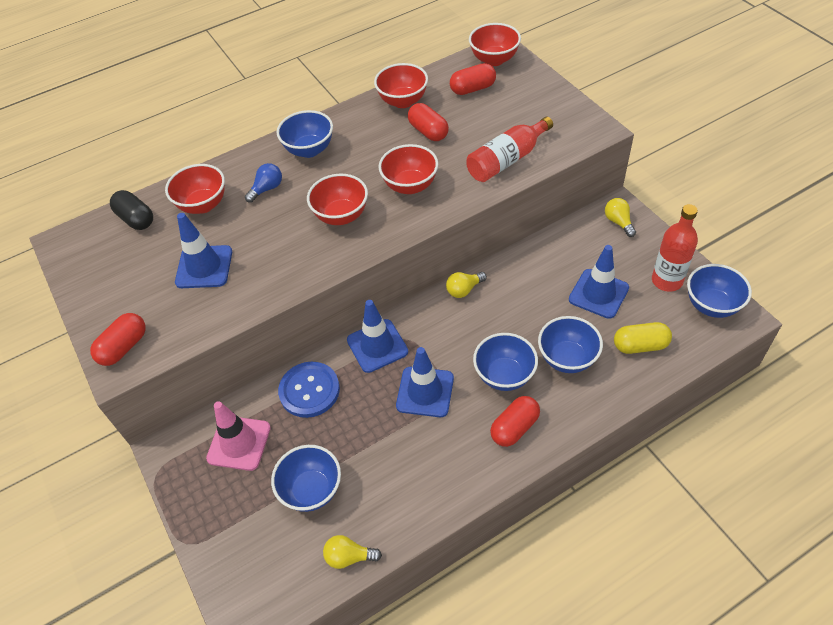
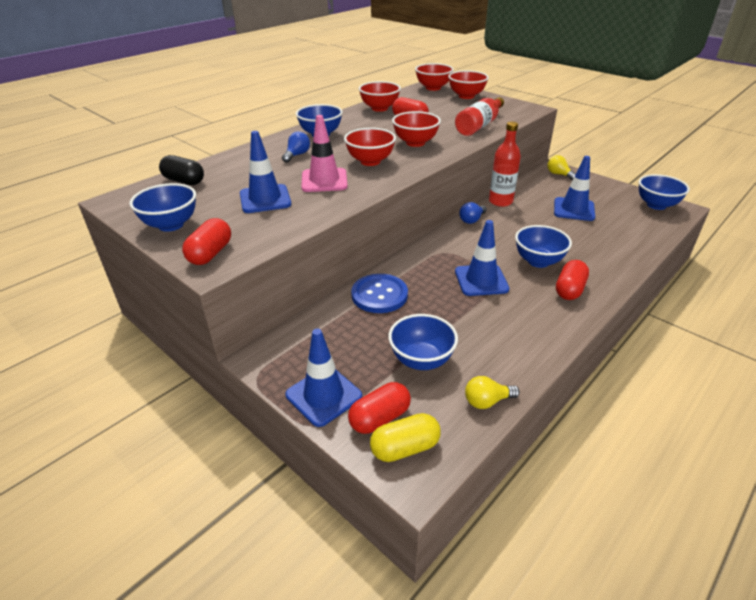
camera: 20 degrees left, 15 degrees down
red bowl [165,164,225,214] -> red bowl moved to [448,70,489,99]
pink traffic cone [206,401,271,471] -> pink traffic cone moved to [301,115,348,192]
blue traffic cone [347,300,408,373] -> blue traffic cone moved to [285,329,362,427]
yellow light bulb [446,272,487,298] -> blue light bulb [460,202,487,224]
red capsule [450,63,496,95] -> red capsule moved to [348,382,411,434]
blue bowl [538,316,603,373] -> blue bowl moved to [130,183,196,232]
yellow capsule [614,322,672,354] -> yellow capsule moved to [370,413,441,462]
red bottle [652,204,698,292] -> red bottle moved to [489,122,521,207]

